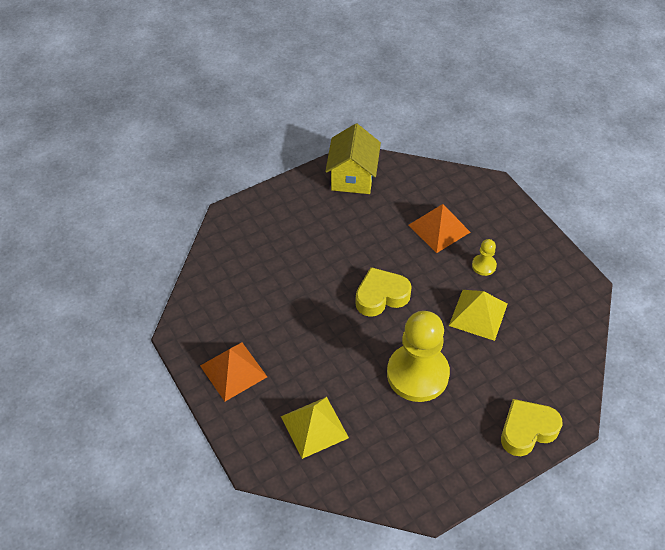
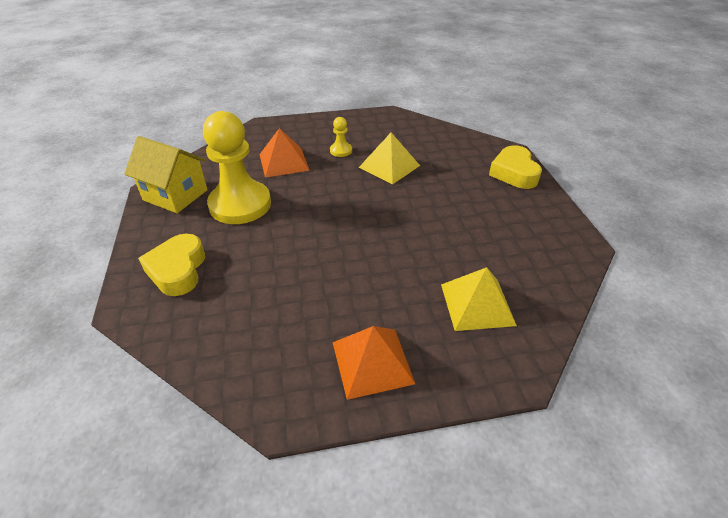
camera: 70 degrees left, 10 degrees down
yellow heart [355,267,412,317] -> yellow heart moved to [138,234,205,296]
yellow pawn [387,311,450,402] -> yellow pawn moved to [203,111,271,224]

